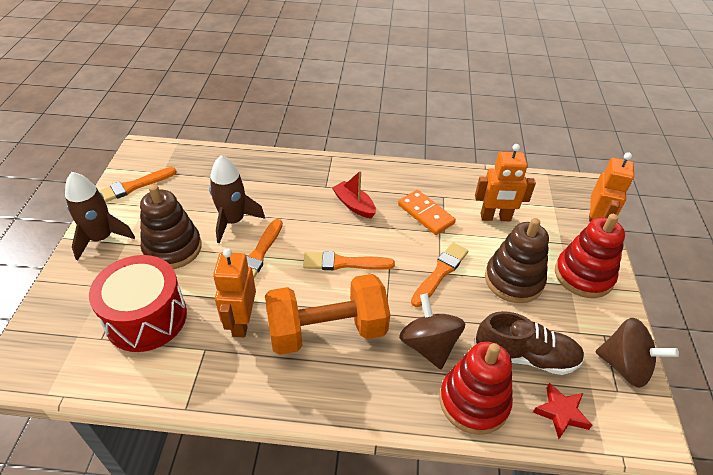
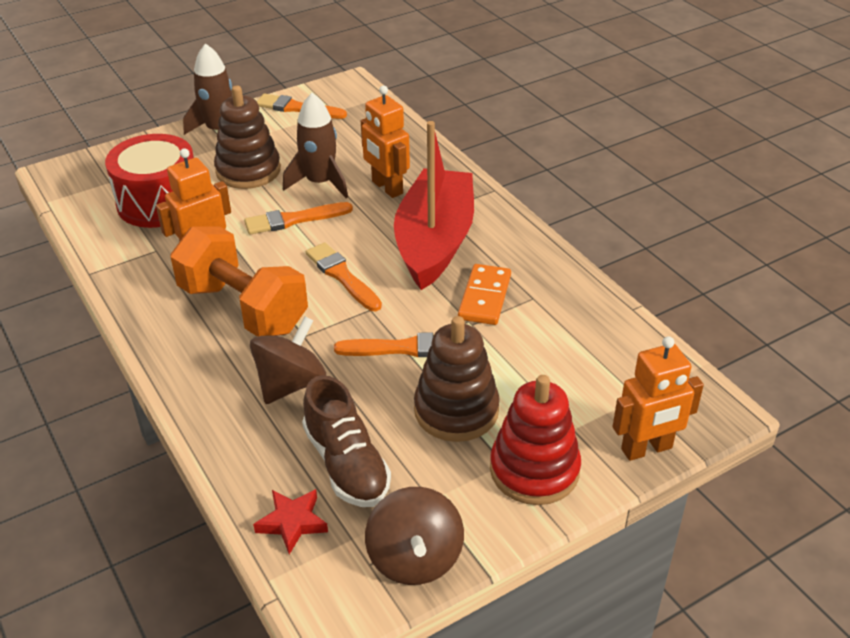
camera: 55 degrees right, 5 degrees down
red boat [332,171,376,218] -> red boat [394,121,474,290], size x2.27
red stacking toy [440,342,513,435] -> none
orange robot [475,144,536,221] -> orange robot moved to [361,85,410,198]

